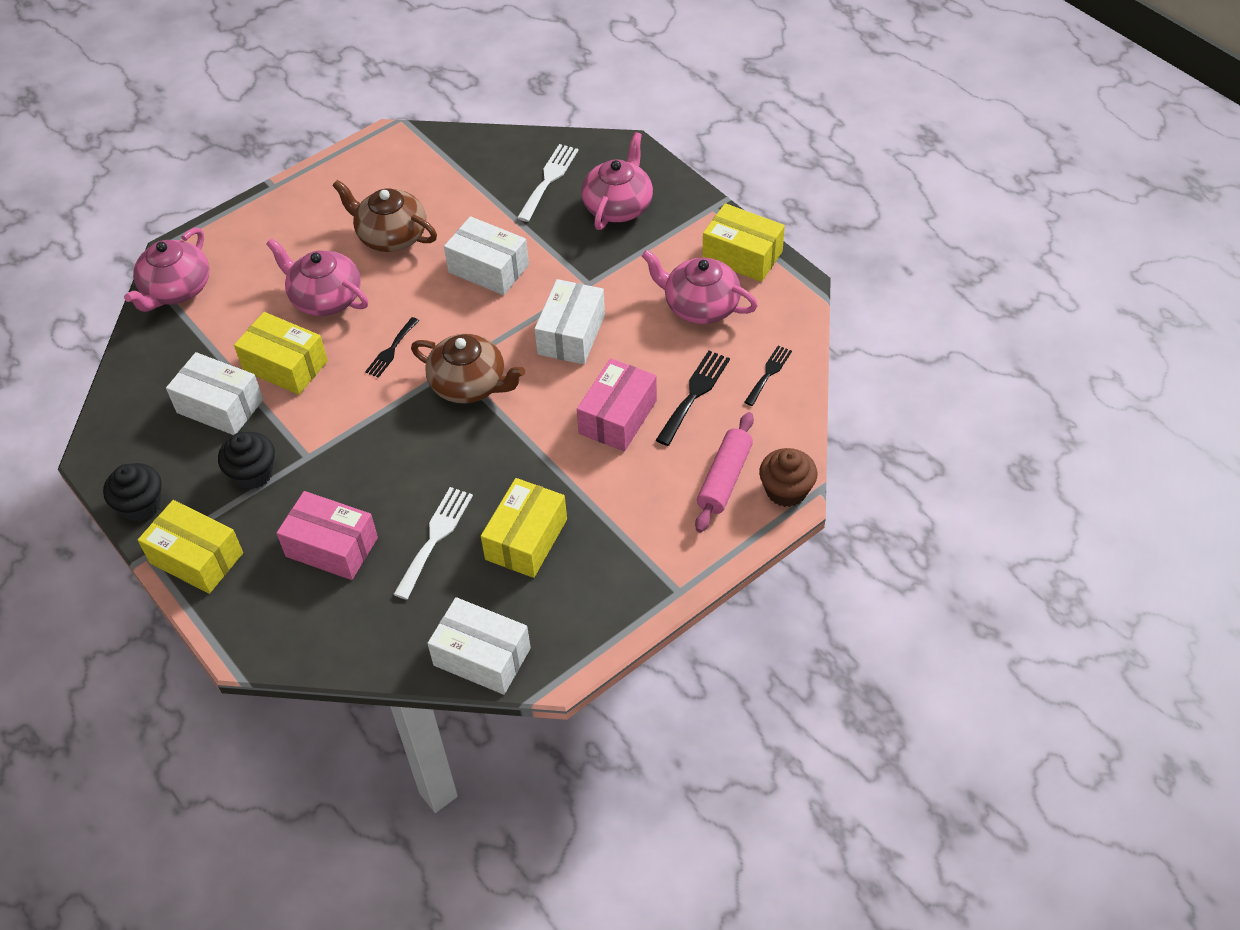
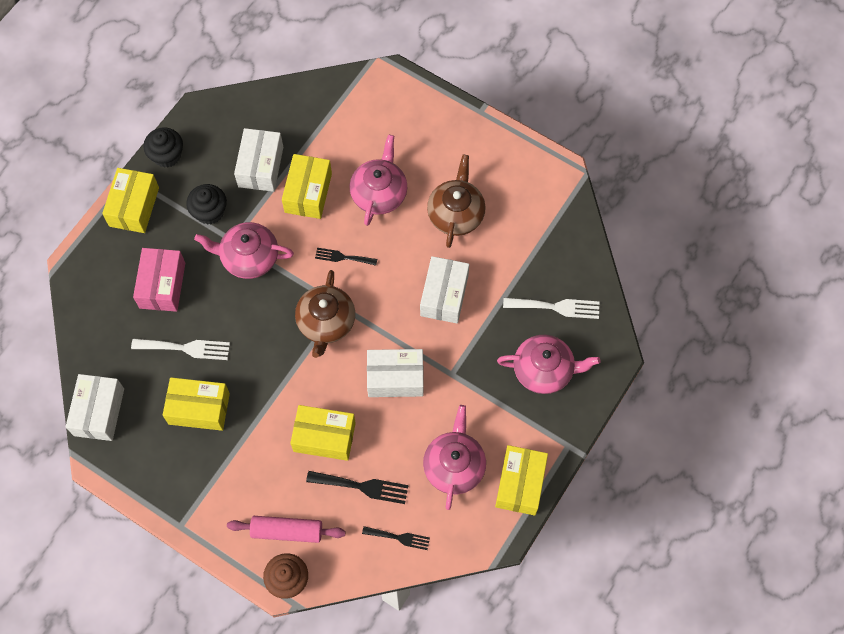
camera: 70 degrees right, 15 degrees up
pink teapot [124,228,209,312] -> pink teapot moved to [194,222,294,279]
pink box [577,358,657,452] -> yellow box [290,405,356,461]

